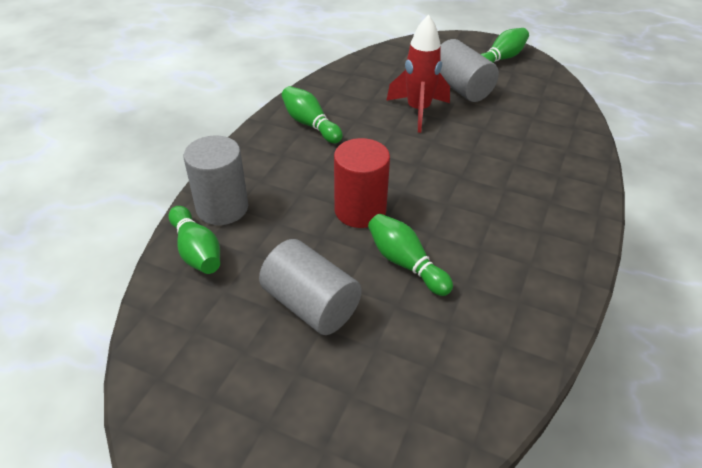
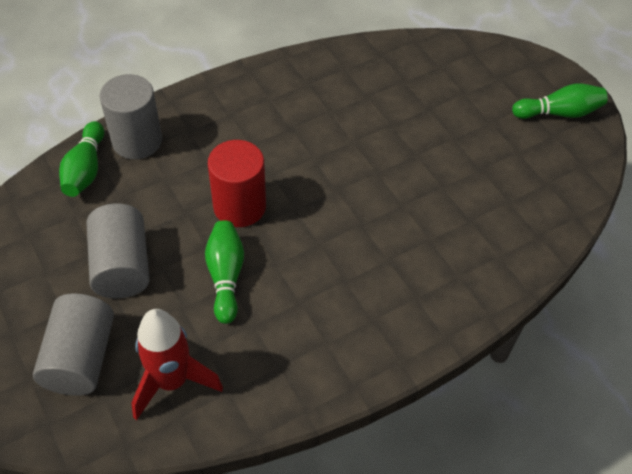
camera: 35 degrees right, 10 degrees up
green bowling pin [281,86,343,143] -> none
red rocket [386,15,450,133] -> red rocket moved to [132,309,223,420]
grey cylinder [440,39,499,102] -> grey cylinder moved to [33,293,114,396]

